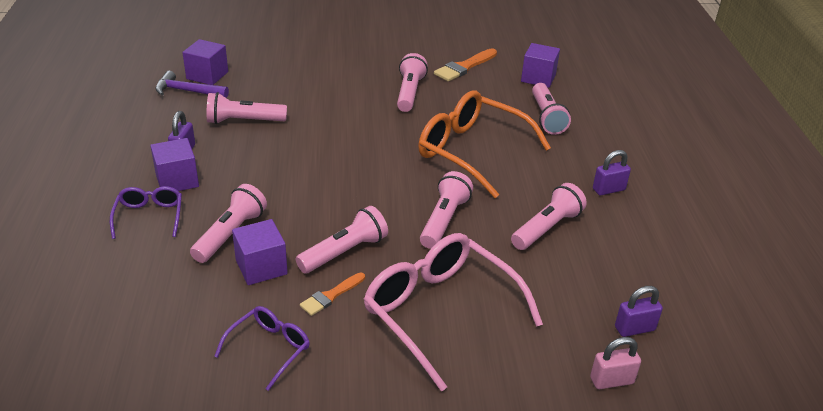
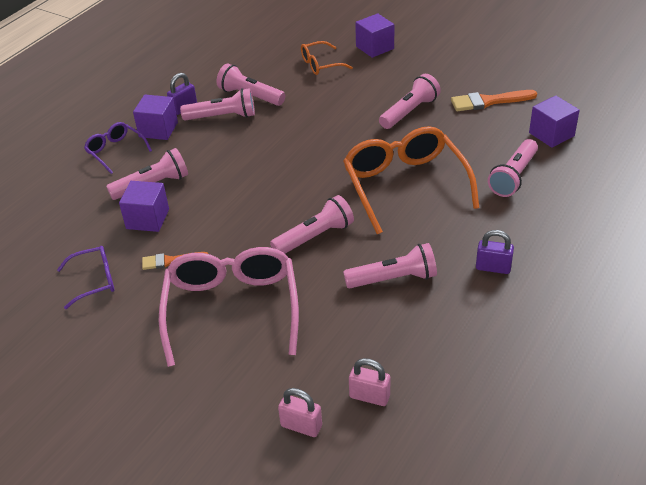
camera: 40 degrees right, 5 degrees up
purple glasses [110,186,182,239] -> purple glasses turned 75 degrees counterclockwise [84,122,152,174]
purple hammer [155,71,229,98] -> none
purple cube [182,39,228,85] -> purple cube moved to [355,13,394,58]
pink flashlight [296,206,388,273] -> pink flashlight moved to [180,88,255,120]
purple padlock [615,286,663,337] -> pink padlock [349,358,390,406]
none -> orange glasses [301,41,353,75]

